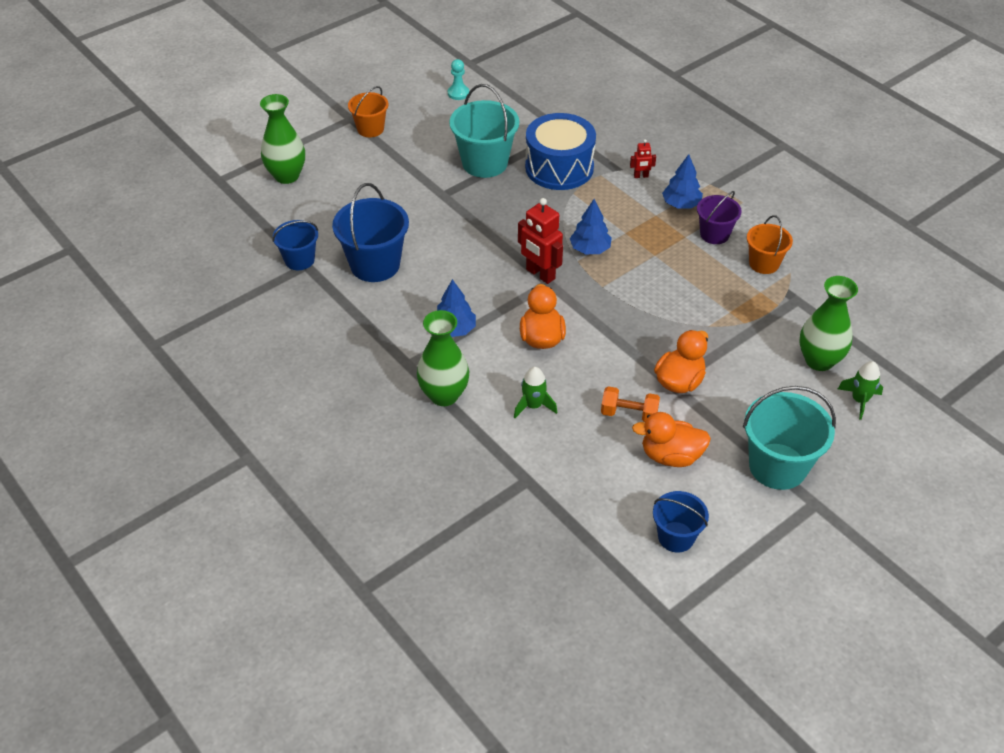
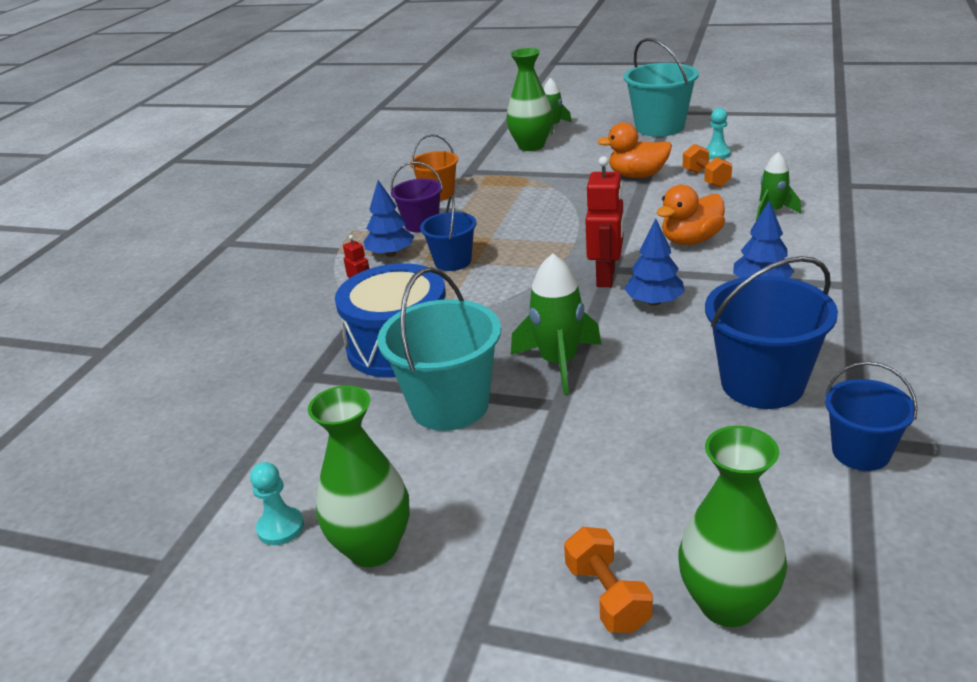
camera: 120 degrees left, 15 degrees down
orange bucket [348,86,388,137] -> none
green vase [417,310,469,406] -> green vase moved to [308,385,410,567]
blue tree [570,199,612,254] -> blue tree moved to [624,219,685,306]
orange duck [632,412,711,467] -> turquoise pawn [706,108,731,159]
blue bucket [653,491,709,553] -> blue bucket moved to [420,195,476,271]
none -> green rocket [511,253,601,395]
none -> orange dumbbell [564,527,653,633]

